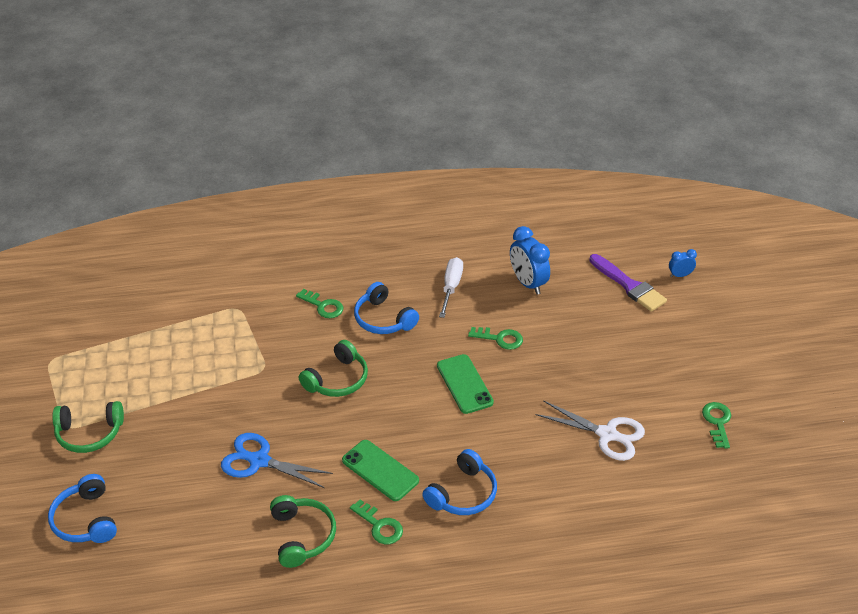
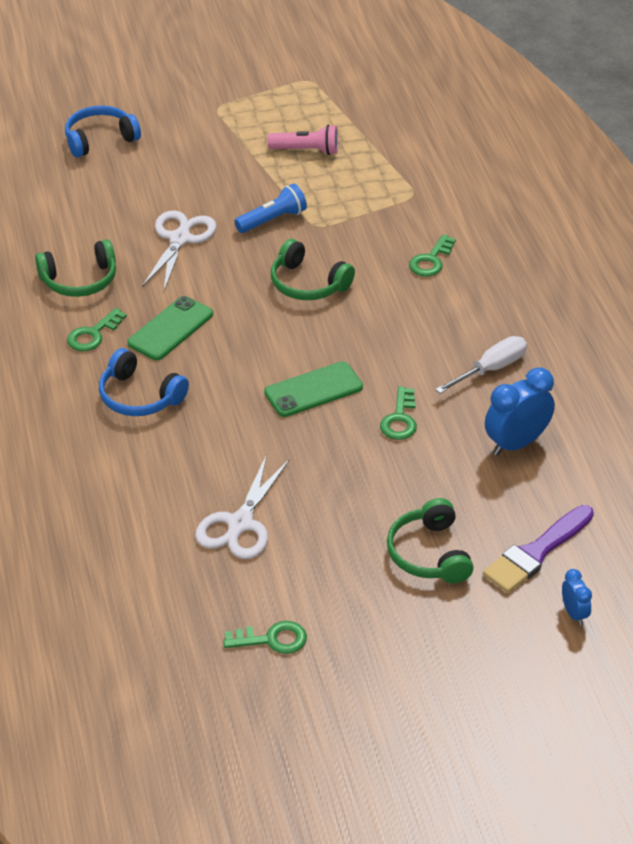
camera: 85 degrees right, 0 degrees up
green headphones [52,401,124,453] -> green headphones moved to [387,498,473,584]
blue scissors [221,433,333,488] -> white scissors [142,210,217,291]
blue headphones [354,282,419,334] -> none
white screwdriver [439,257,463,318] -> white screwdriver turned 45 degrees counterclockwise [435,336,527,394]
none -> blue flashlight [234,184,307,233]
none -> pink flashlight [268,125,338,155]

